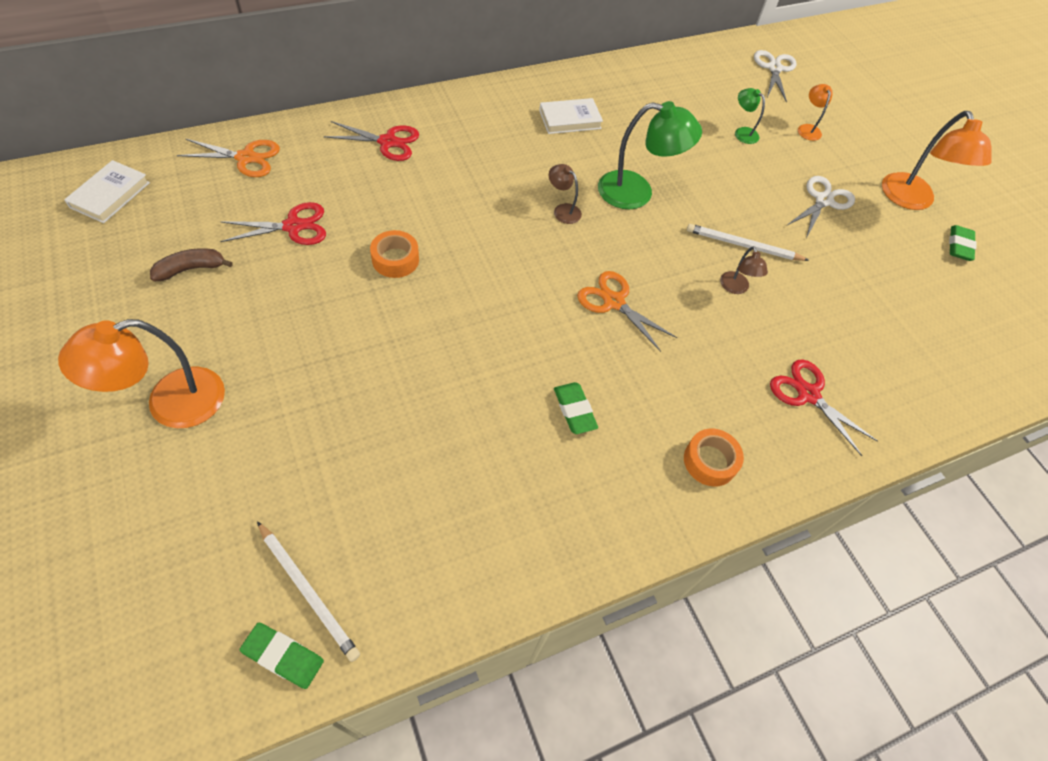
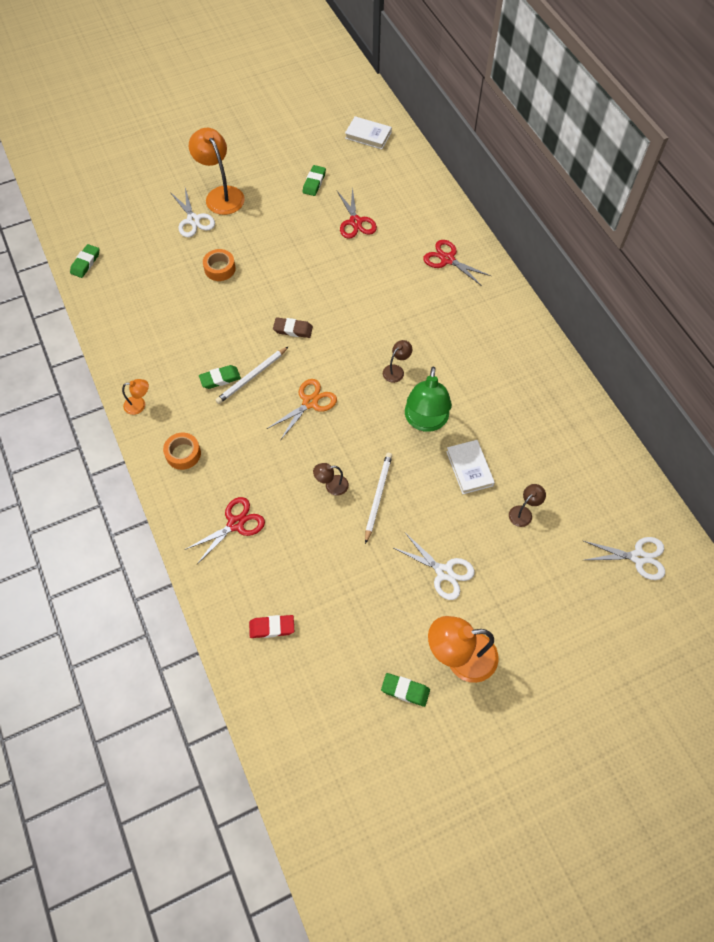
camera: 95 degrees right, 5 degrees up
brown banana [150,248,233,281] -> green eraser [303,165,326,196]
orange scissors [177,139,280,177] -> none
white pencil [257,521,360,662] -> white pencil moved to [216,346,289,404]
red scissors [323,121,419,161] -> red scissors turned 120 degrees clockwise [423,240,491,286]
orange tape [370,230,419,278] -> orange tape moved to [203,249,236,281]
white book [539,98,603,134] -> white book moved to [446,440,495,494]
green lamp [735,88,765,144] -> brown lamp [509,484,546,527]
orange lamp [798,84,833,141] -> orange lamp moved to [122,379,149,415]
none -> white scissors [170,188,215,237]
none -> red eraser [249,615,294,638]
none -> brown eraser [273,317,313,338]

